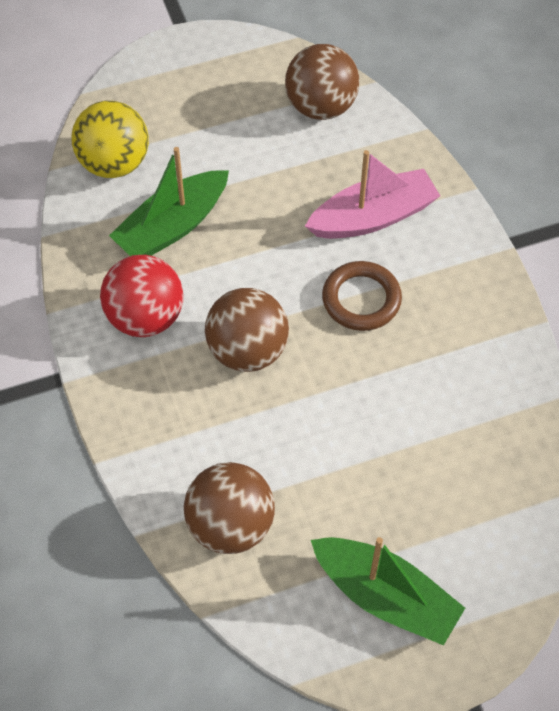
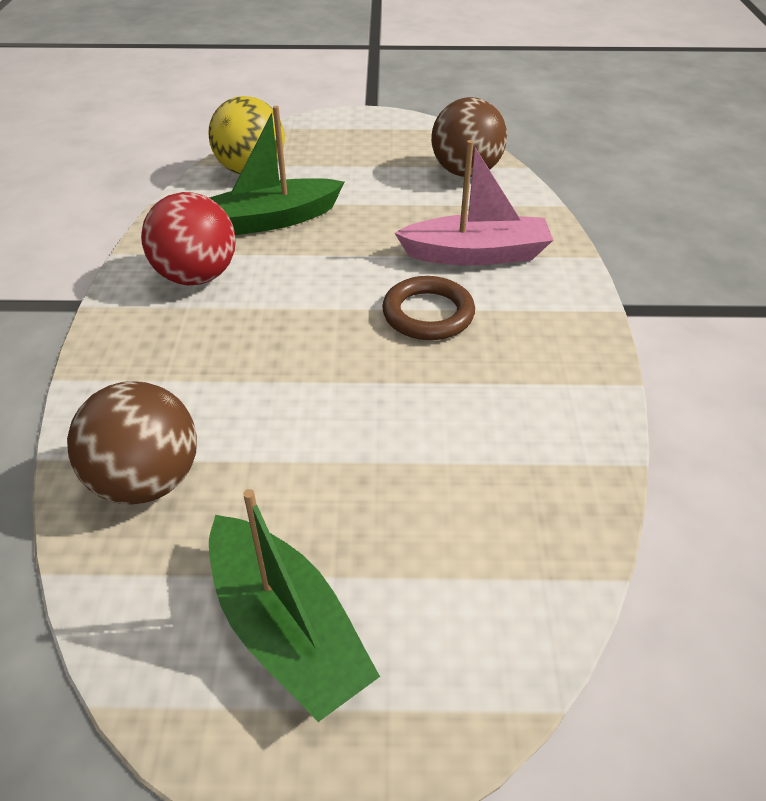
camera: 20 degrees right, 15 degrees down
brown ball [205,288,289,372] -> none

